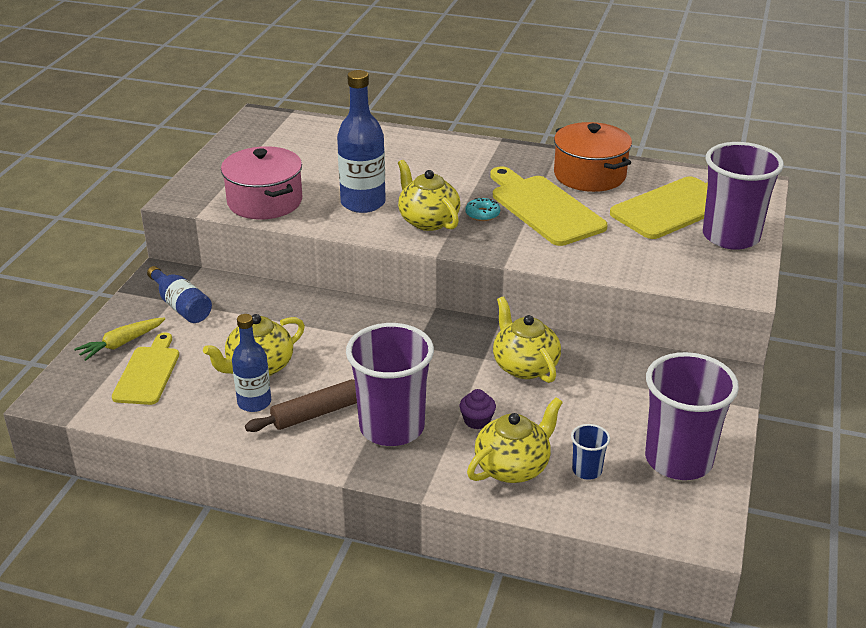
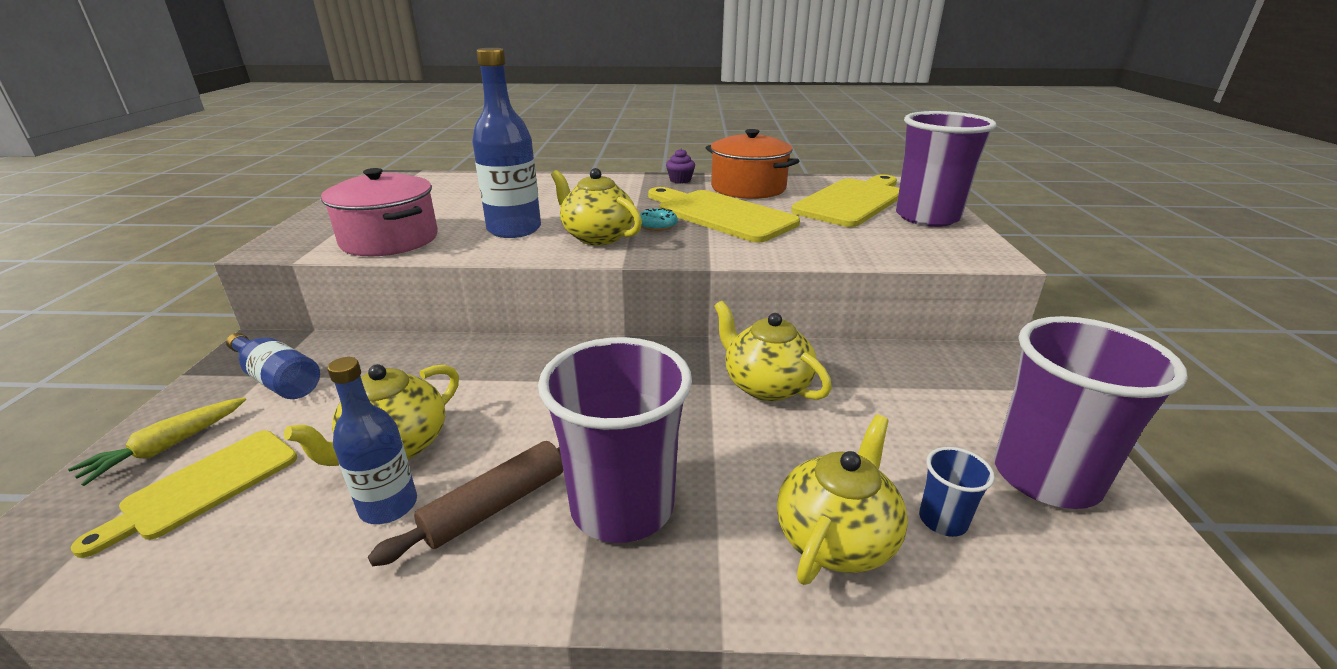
camera: 15 degrees left, 5 degrees down
yellow cutting board [112,332,179,405] -> yellow cutting board turned 135 degrees counterclockwise [71,430,297,558]
purple cupcake [459,389,496,429] -> purple cupcake moved to [666,148,695,184]

